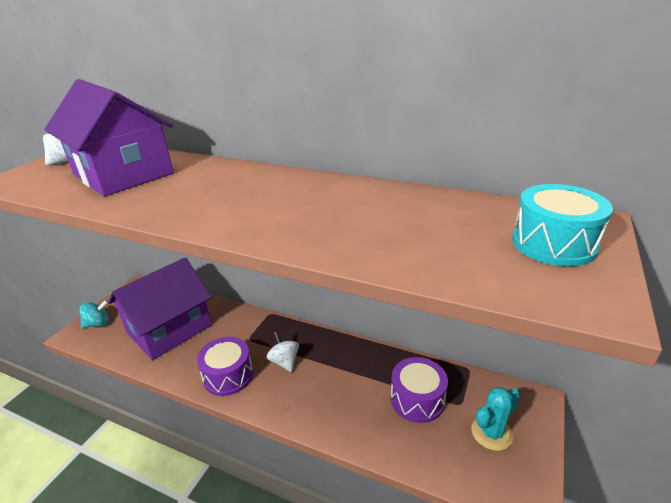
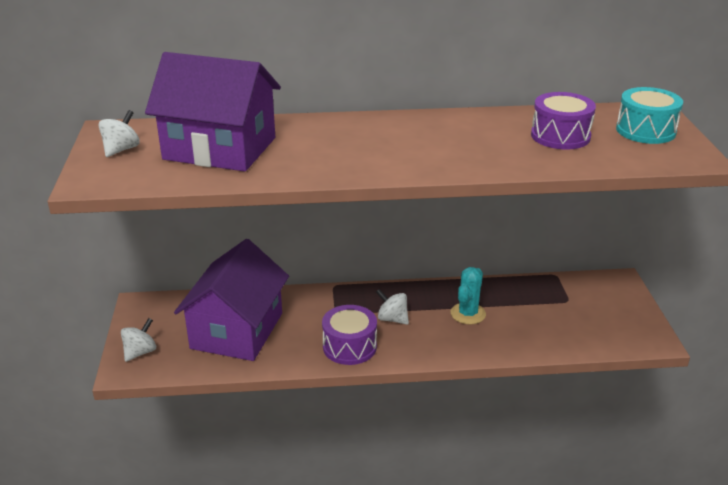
camera: 30 degrees left, 0 degrees up
turquoise spinning top [80,300,109,328] -> white spinning top [121,318,156,362]
purple drum [391,357,448,423] -> purple drum moved to [531,92,596,150]
turquoise cactus [471,387,520,451] -> turquoise cactus moved to [451,267,486,324]

